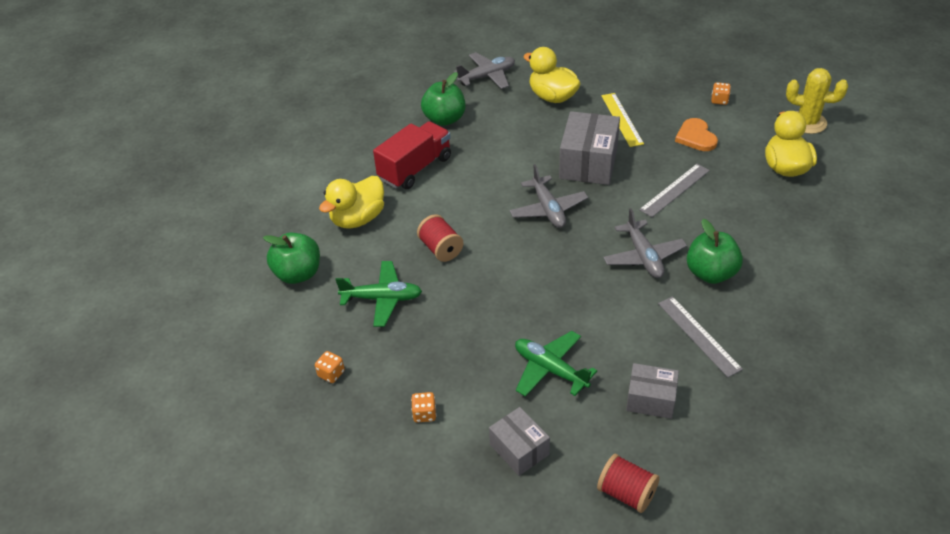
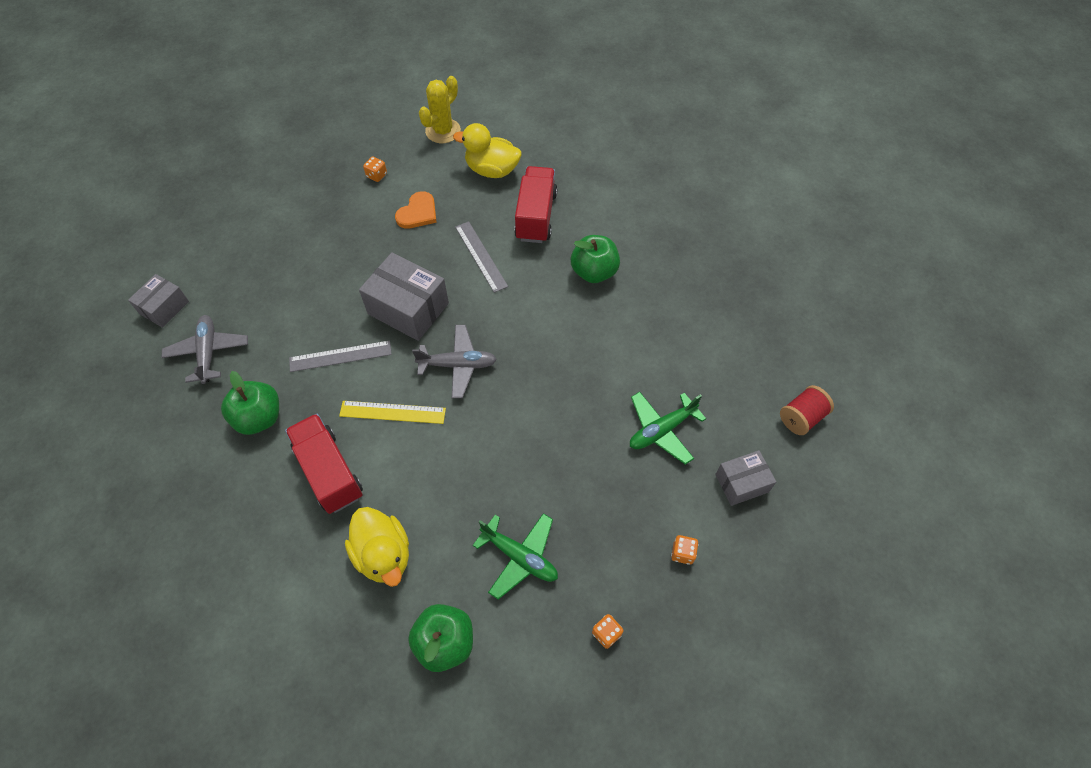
camera: 75 degrees left, 15 degrees up
green plane [335,261,422,327] -> green plane turned 105 degrees clockwise [473,513,558,600]
red spool [417,214,463,262] -> none
yellow duck [523,47,581,103] -> none
yellow ruler [601,93,644,147] -> yellow ruler moved to [339,401,446,424]
grey plane [603,208,687,278] -> none
grey box [626,363,679,419] -> grey box moved to [128,274,189,328]
grey ruler [658,296,743,377] -> grey ruler moved to [289,340,392,372]
orange heart [675,118,718,151] -> orange heart turned 60 degrees counterclockwise [395,191,437,229]
none -> red truck [514,166,558,243]

